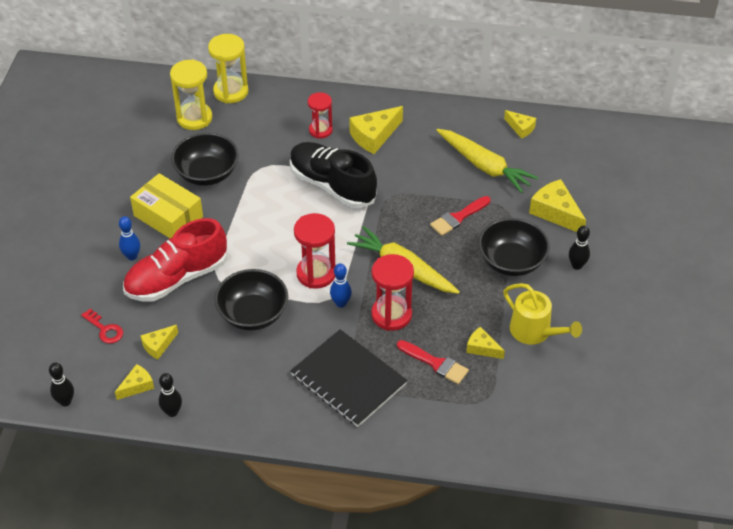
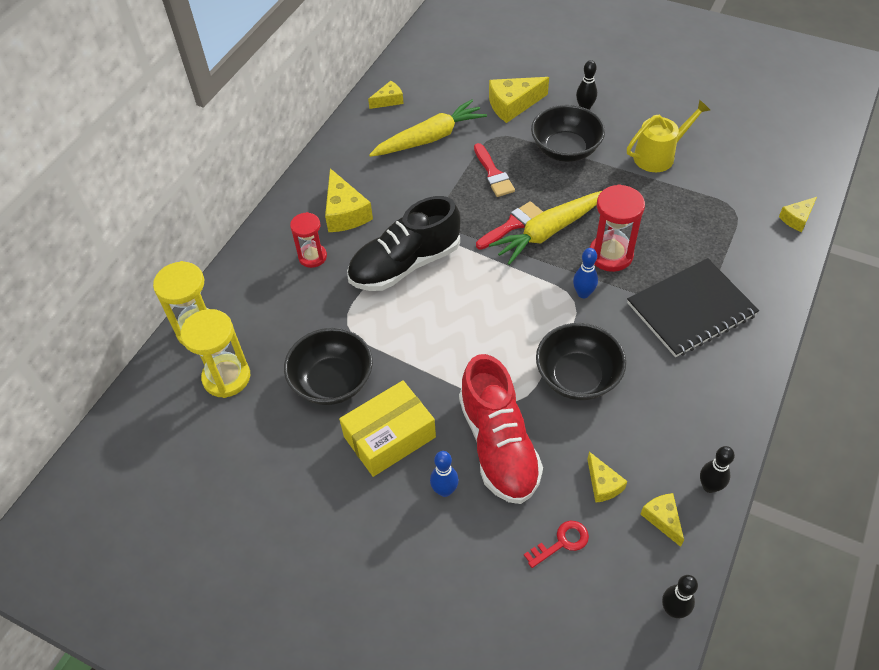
camera: 70 degrees left, 5 degrees up
red hourglass [294,213,335,289] -> none
red brush [397,340,469,384] -> red brush moved to [476,201,543,250]
yellow cheese [466,327,505,359] -> yellow cheese moved to [779,197,817,232]

